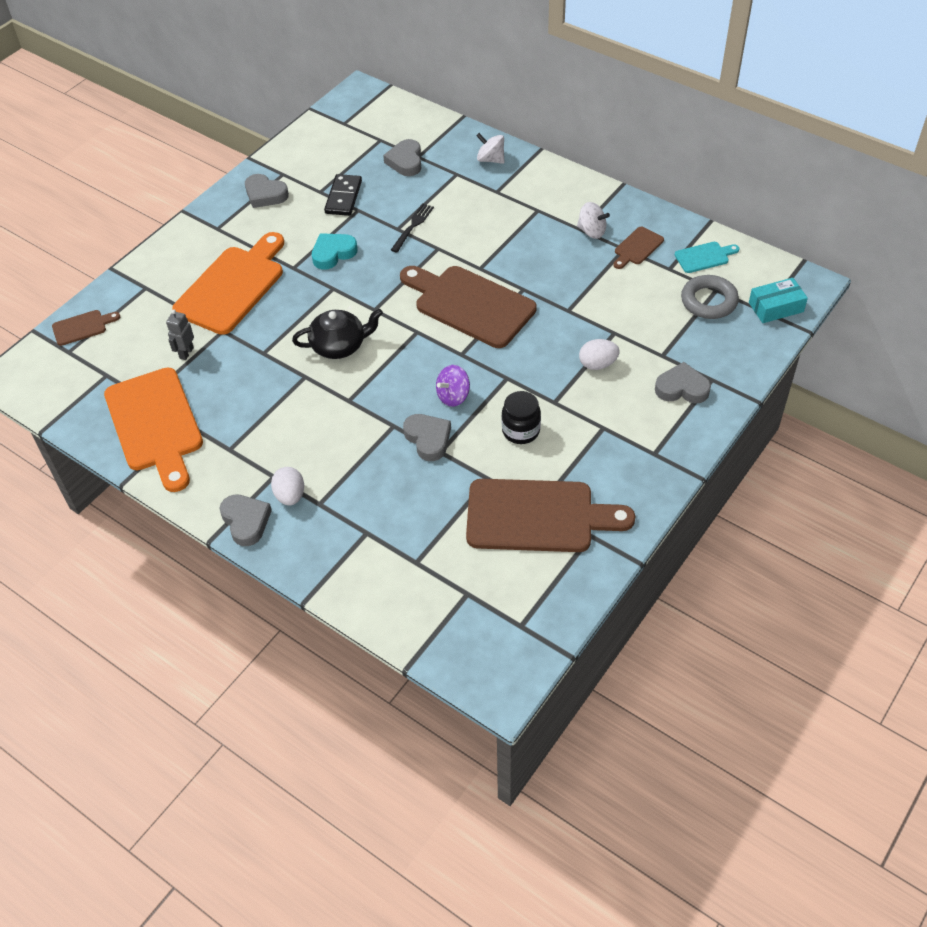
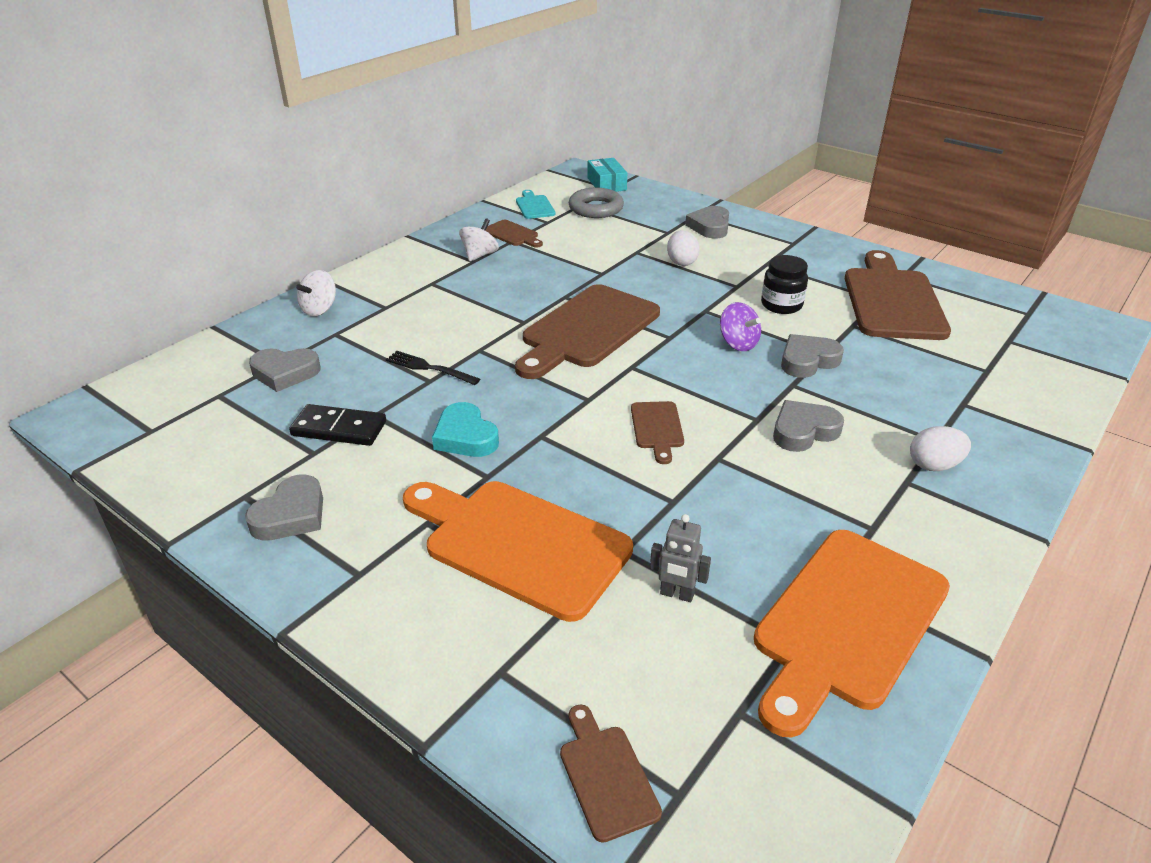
camera: 90 degrees left, 15 degrees down
orange cutting board [104,367,203,492] -> orange cutting board turned 150 degrees clockwise [754,530,950,738]
grey heart [220,494,272,546] -> grey heart moved to [773,400,844,452]
black teapot [292,309,383,359] -> brown cutting board [631,401,684,464]

